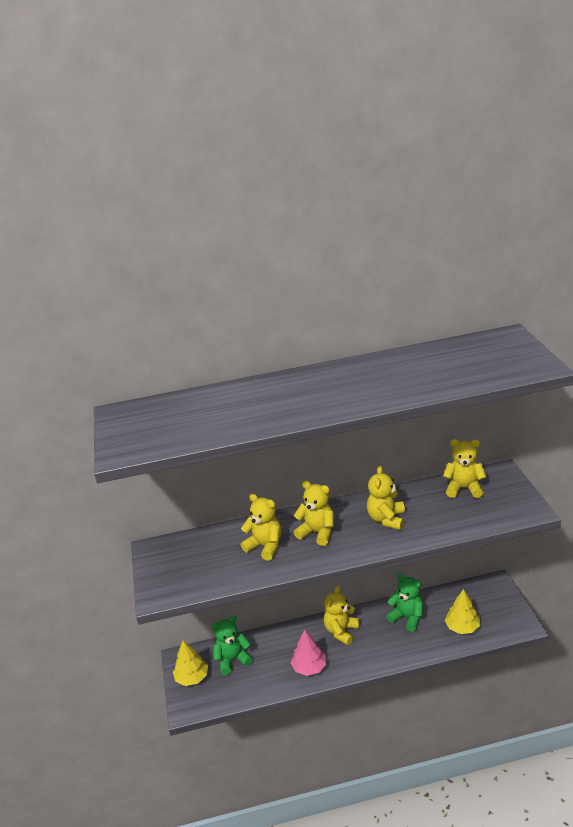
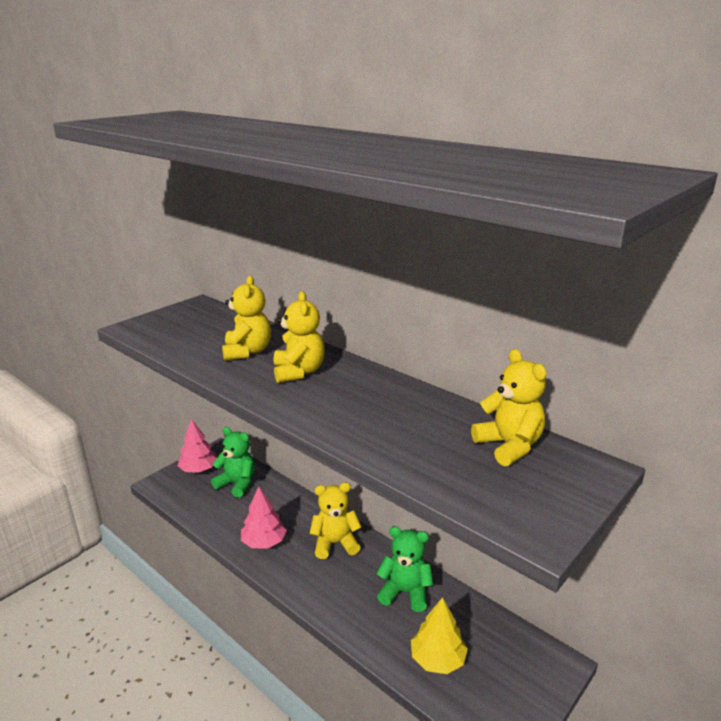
camera: 50 degrees right, 5 degrees down
yellow tree [173,641,208,686] -> pink tree [178,419,217,473]
yellow teddy bear [367,466,405,530] -> none
green teddy bear [386,573,423,632] -> green teddy bear turned 75 degrees counterclockwise [376,526,433,612]

